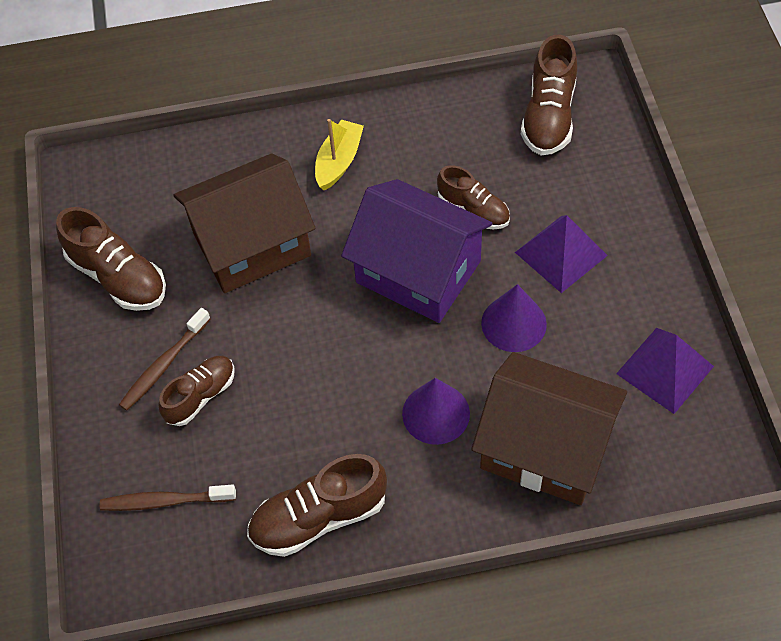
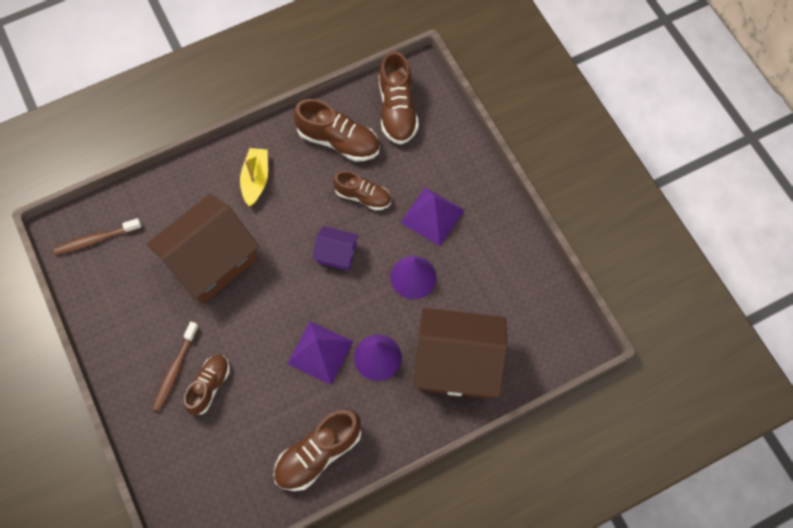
camera: 20 degrees left, 10 degrees up
brown shoe [56,207,166,311] -> brown shoe moved to [293,99,380,162]
brown toothbrush [100,485,236,511] -> brown toothbrush moved to [53,218,142,255]
purple house [341,179,492,323] -> purple house [313,226,359,271], size x0.47
purple pyramid [616,328,714,414] -> purple pyramid moved to [287,321,353,385]

